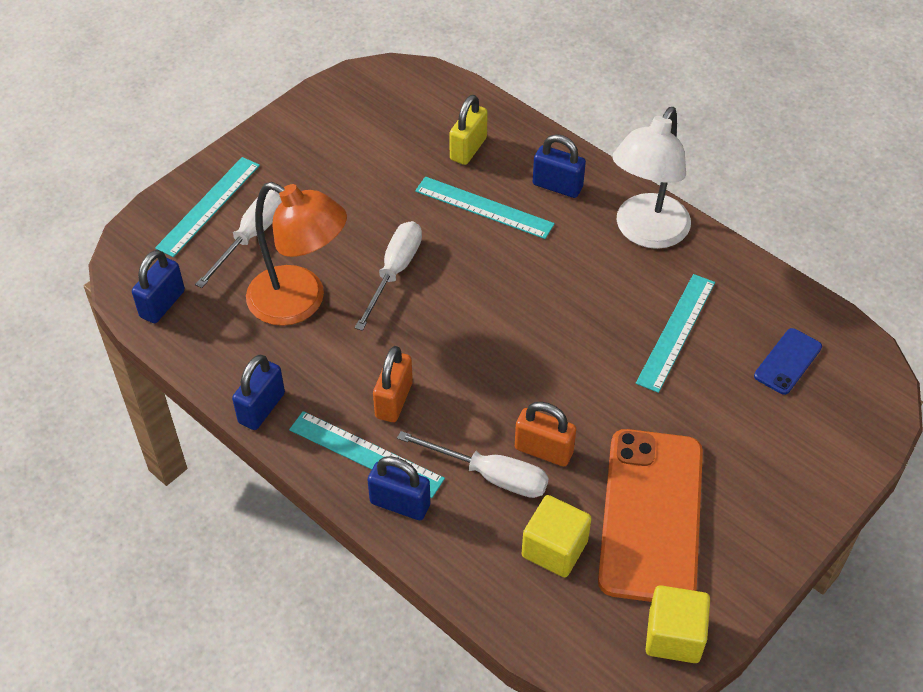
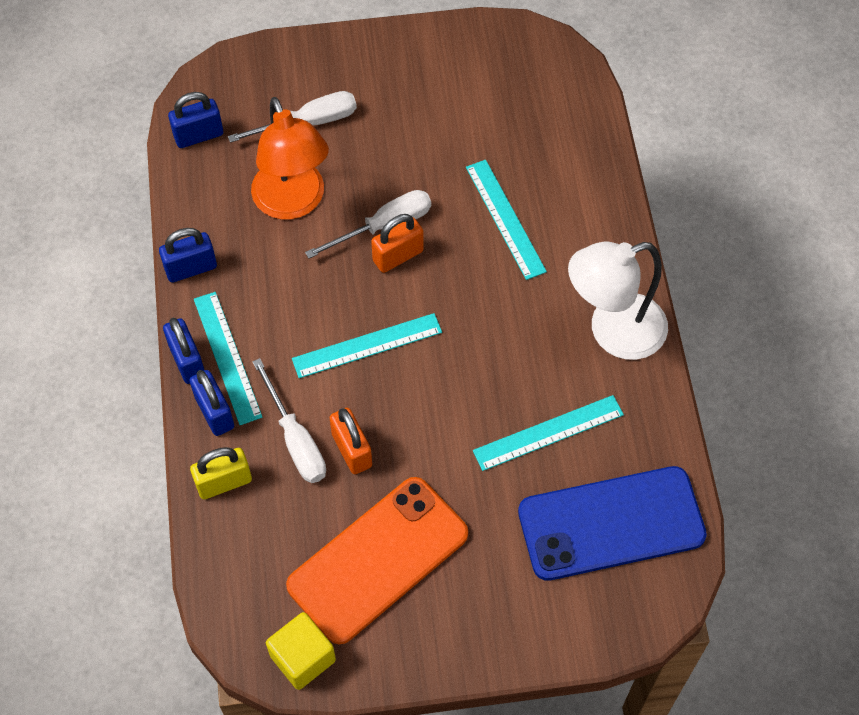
camera: 40 degrees right, 10 degrees up
turquoise ruler [155,157,260,257] -> turquoise ruler moved to [292,313,442,378]
orange padlock [373,346,413,422] -> orange padlock moved to [371,214,424,273]
yellow padlock [449,95,488,165] -> yellow padlock moved to [190,447,252,499]
yellow cube [522,495,592,577] -> none
blue padlock [533,134,586,198] -> blue padlock moved to [163,318,204,384]
blue phone [754,328,822,395] -> blue phone [518,466,707,581], size x2.24

